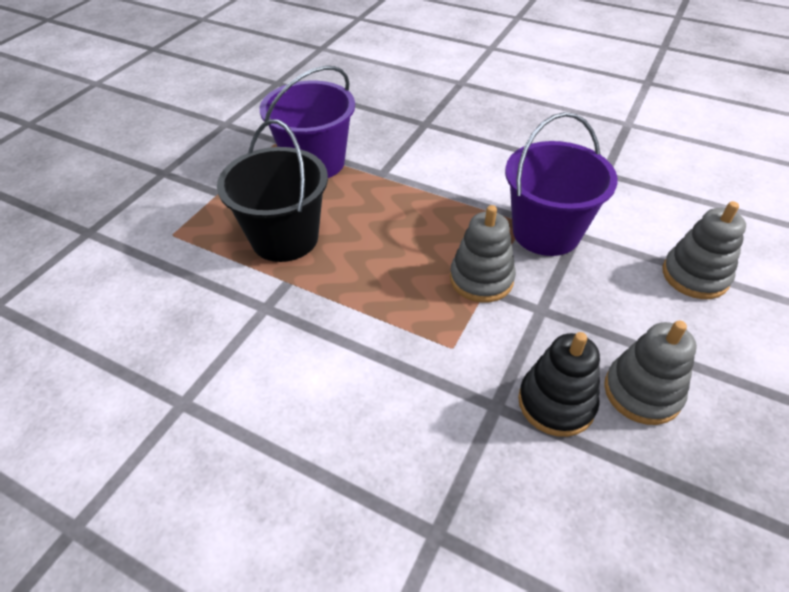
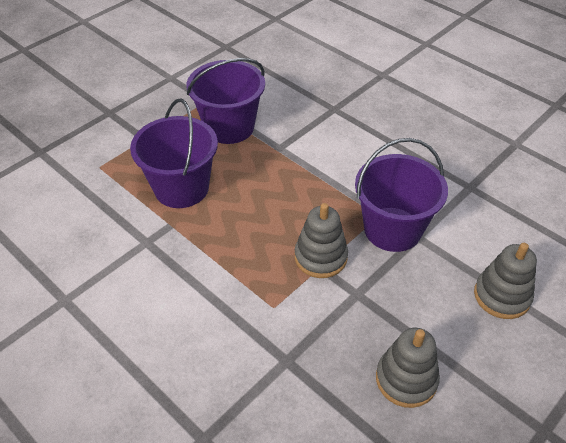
camera: 15 degrees right, 0 degrees up
black bucket [217,119,328,262] -> purple bucket [130,98,218,208]
black stacking toy [518,332,600,437] -> none

